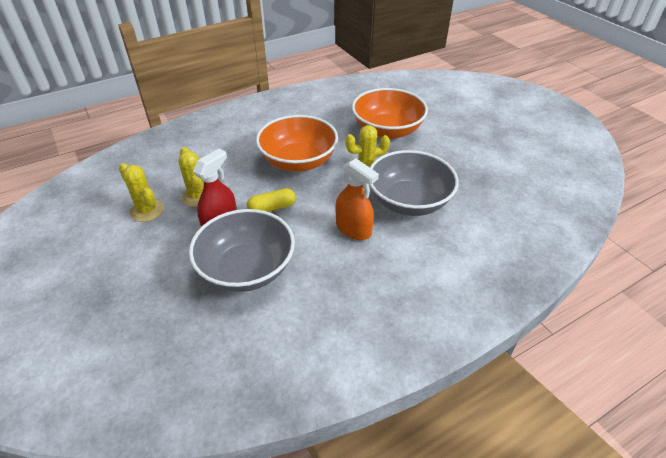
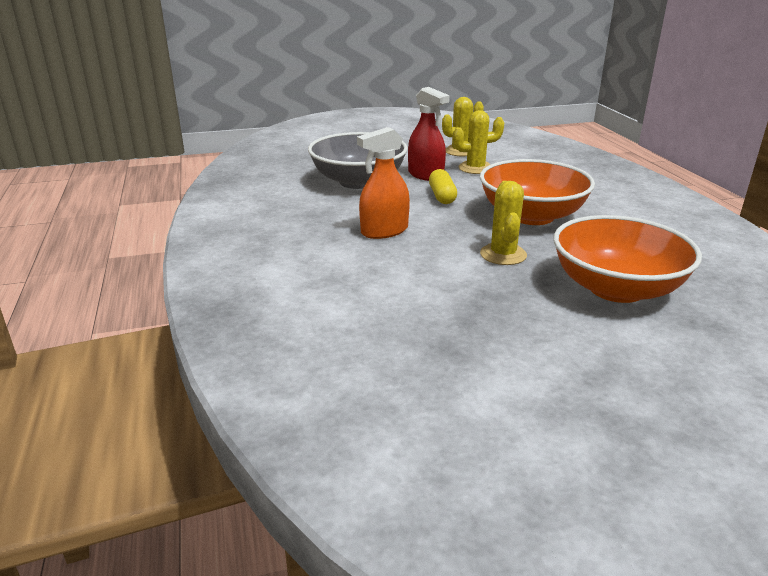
camera: 105 degrees right, 15 degrees down
grey bowl [369,150,459,216] -> none

